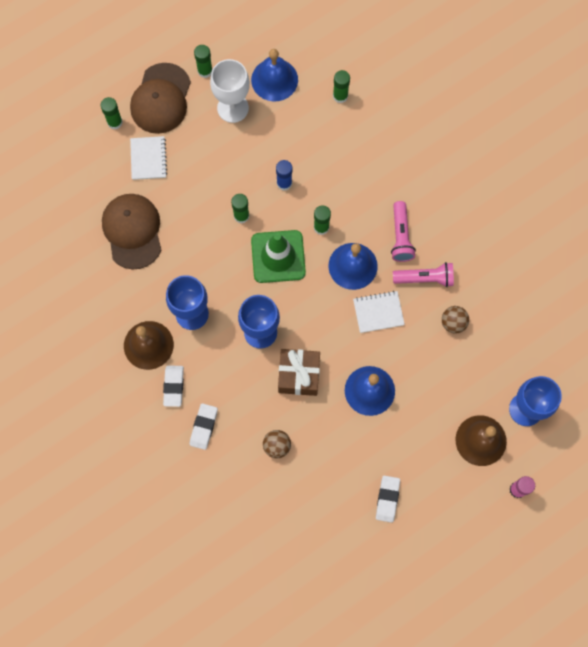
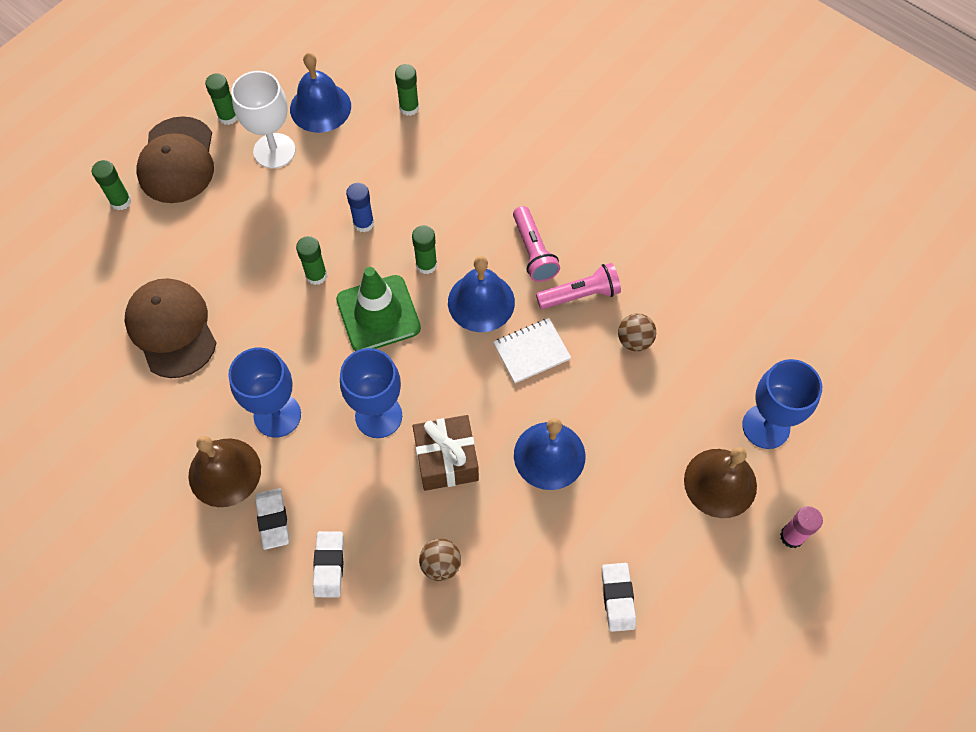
camera: 15 degrees left, 10 degrees down
white notebook [130,136,167,180] -> none

